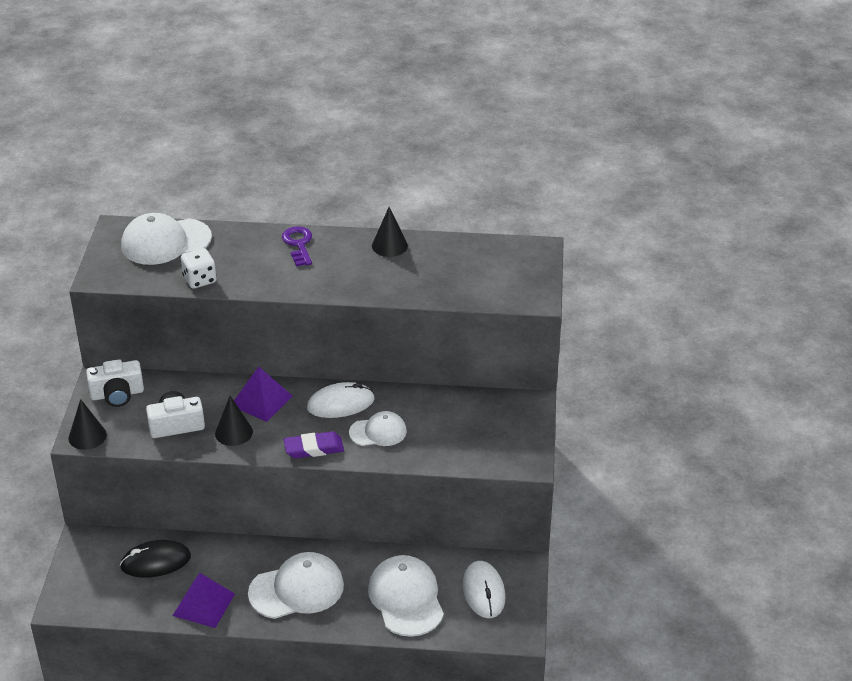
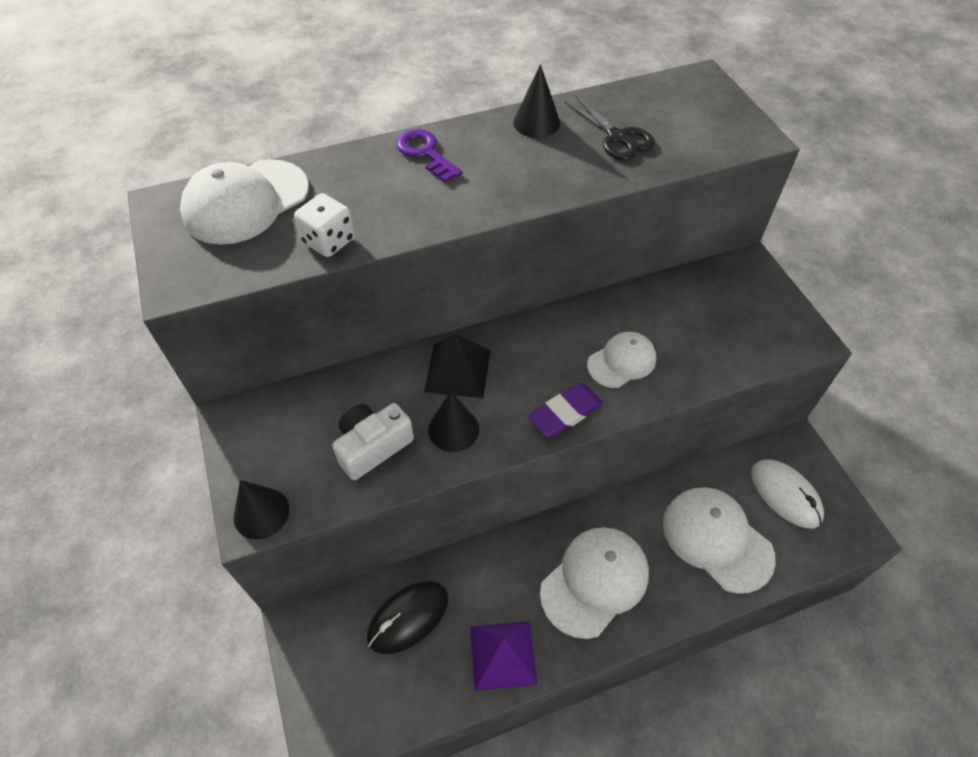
camera: 25 degrees left, 15 degrees up
white camera [86,359,144,407] -> none
purple pyramid [234,367,293,422] -> black pyramid [424,334,491,398]
white mouse [307,382,375,418] -> none
none -> black scissors [564,95,655,161]

